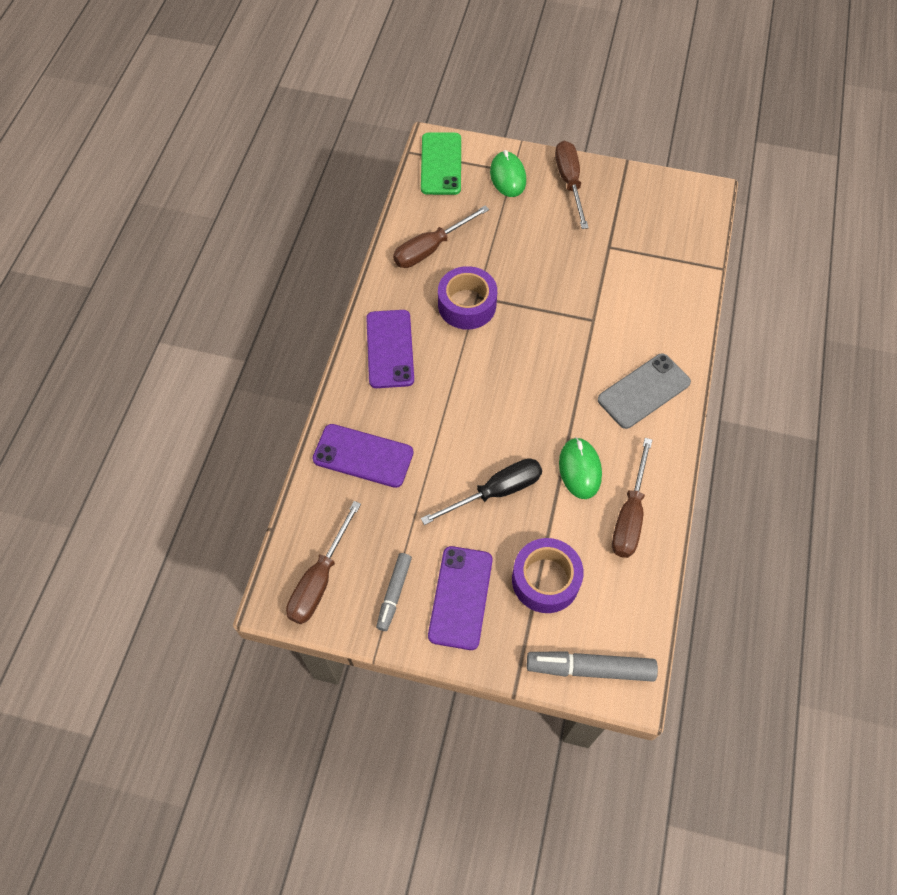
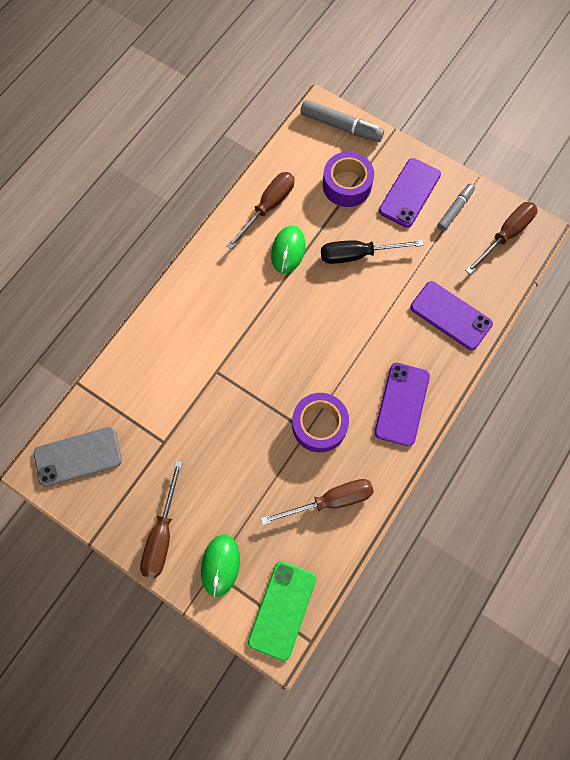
camera: 160 degrees left, 10 degrees up
grey phone [598,354,691,429] -> grey phone moved to [34,427,122,487]

